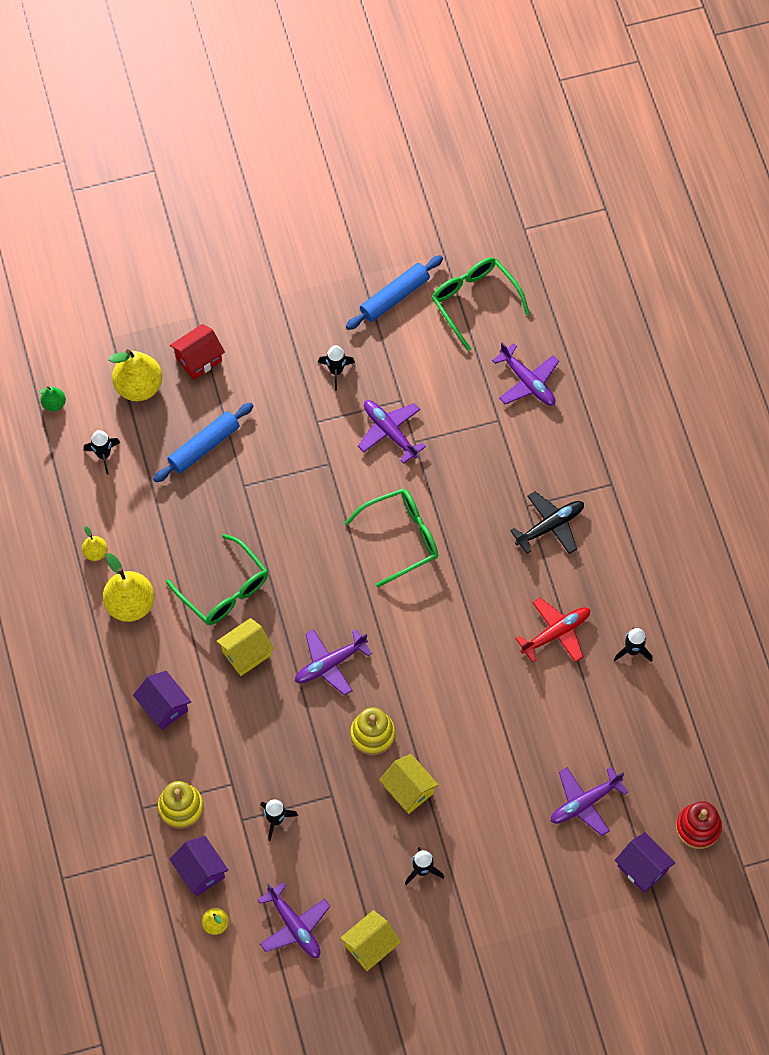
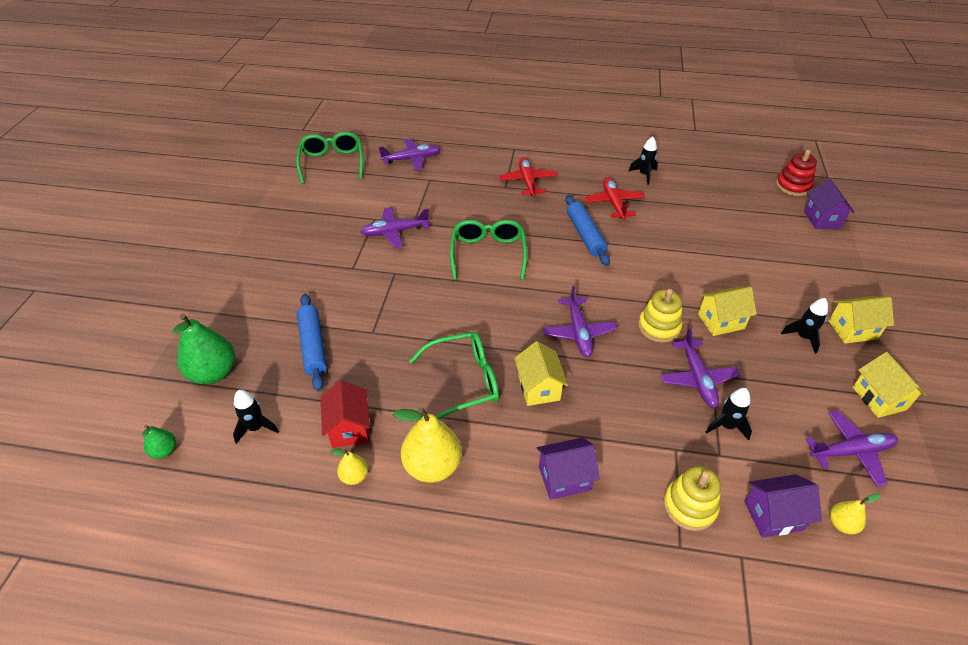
camera: 65 degrees left, 20 degrees down
yellow pear [109,349,162,401] -> green pear [173,313,235,384]
red house [170,324,225,380] -> red house moved to [320,380,370,448]
black rocket [318,345,355,390] -> none
blue rolling pin [346,255,443,330] -> blue rolling pin moved to [565,195,610,266]
green glasses [432,257,530,351] -> green glasses turned 90 degrees clockwise [296,132,363,184]
black plane [510,491,584,554] -> red plane [499,157,557,196]
purple plane [551,767,628,836] -> purple plane moved to [661,328,740,408]
purple house [615,832,675,893] -> purple house turned 75 degrees counterclockwise [804,179,855,229]
none -> yellow house [829,296,894,344]

